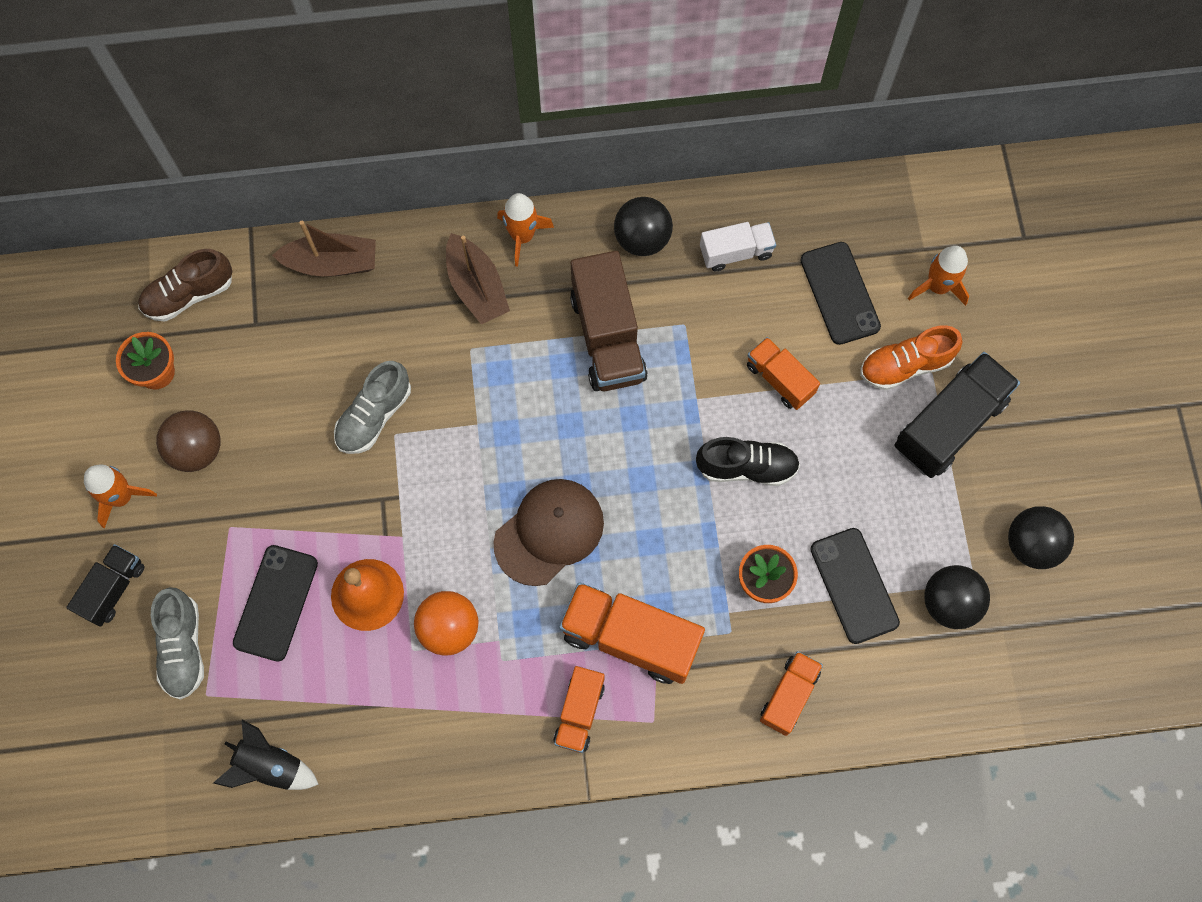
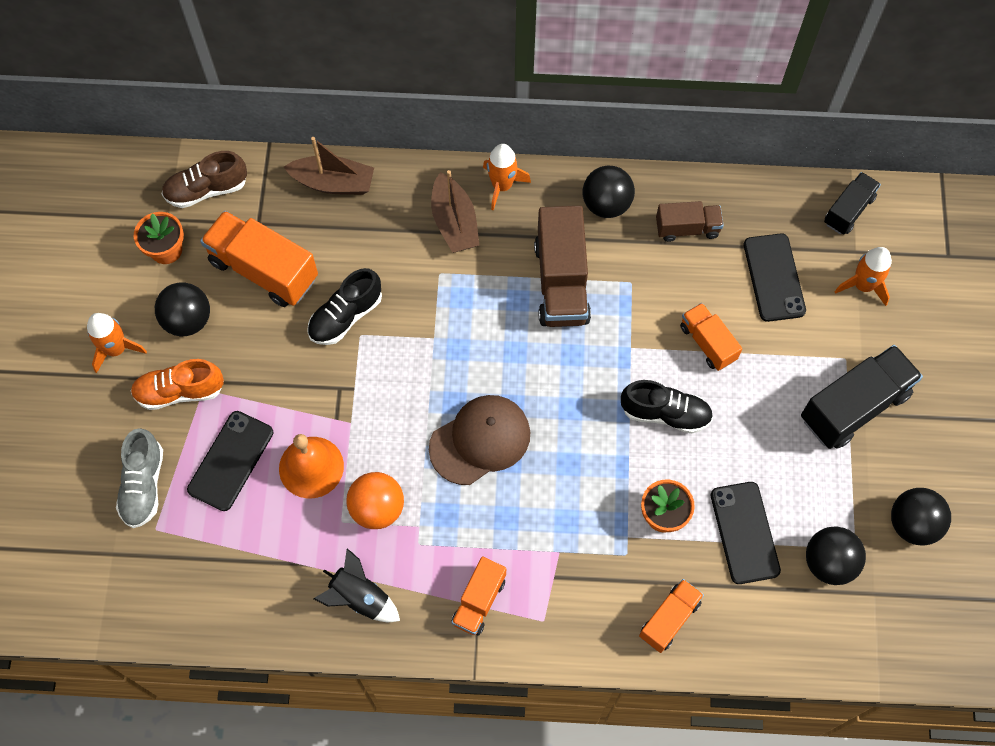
camera: 10 degrees right, 5 degrees down
black truck [66,544,144,627] -> black truck moved to [824,172,881,235]
brown ball [156,410,221,472] -> black ball [155,283,210,336]
black rocket [213,720,319,790] -> black rocket moved to [313,548,400,622]
grey shoe [334,361,411,454] -> black shoe [307,268,382,345]
orange truck [559,582,705,684] -> orange truck moved to [200,211,318,307]
white truck [700,222,776,271] -> brown truck [656,201,724,242]
orange shoe [860,325,962,390] -> orange shoe moved to [131,359,224,410]

